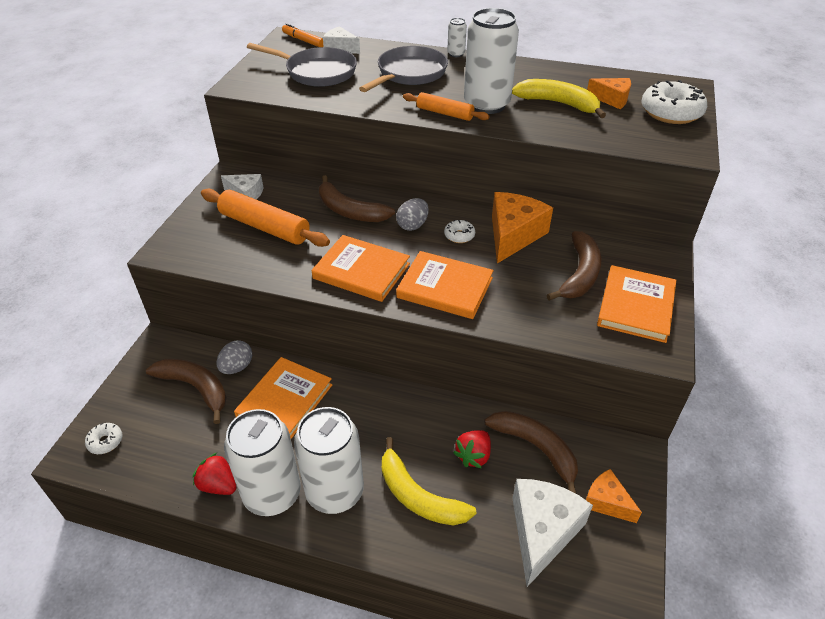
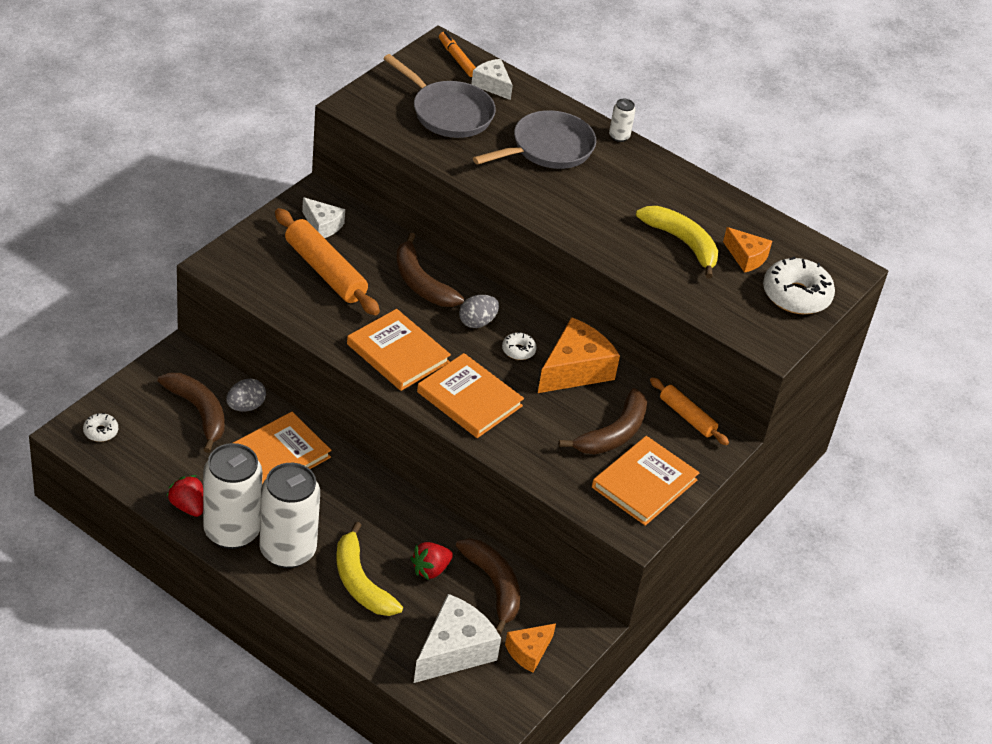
camera: 15 degrees right, 0 degrees up
orange rolling pin [403,92,490,121] -> orange rolling pin moved to [650,377,729,445]
white can [464,8,519,114] -> none
orange cheese [586,469,642,523] -> orange cheese turned 105 degrees counterclockwise [505,623,556,673]

